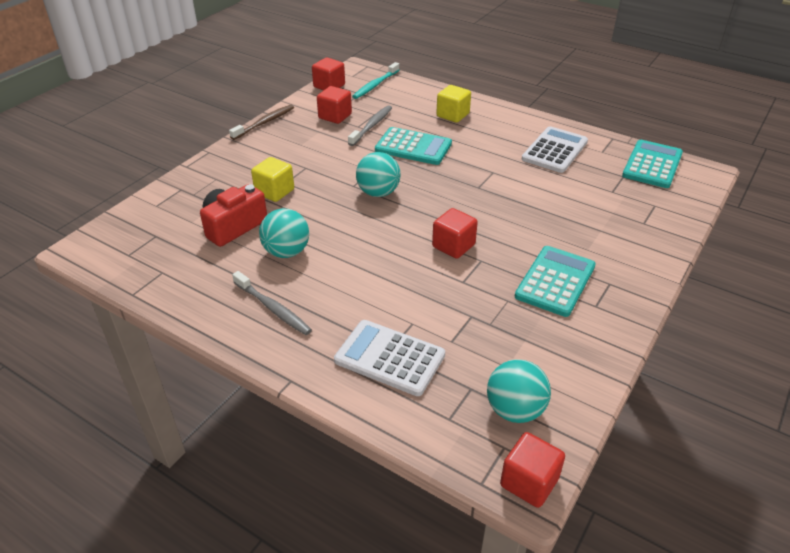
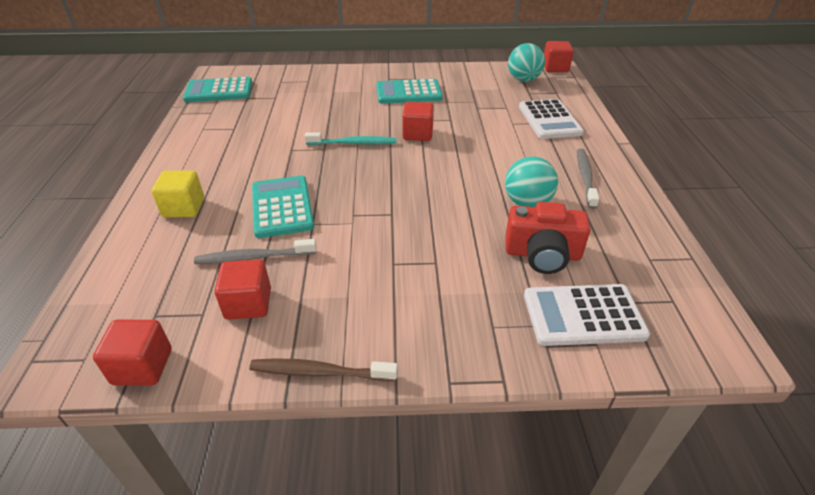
camera: 125 degrees left, 0 degrees up
yellow cube [251,157,294,202] -> none
turquoise toothbrush [352,62,399,99] -> turquoise toothbrush moved to [305,132,396,145]
turquoise ball [356,152,400,197] -> none
white calculator [522,126,588,173] -> white calculator moved to [524,284,650,346]

